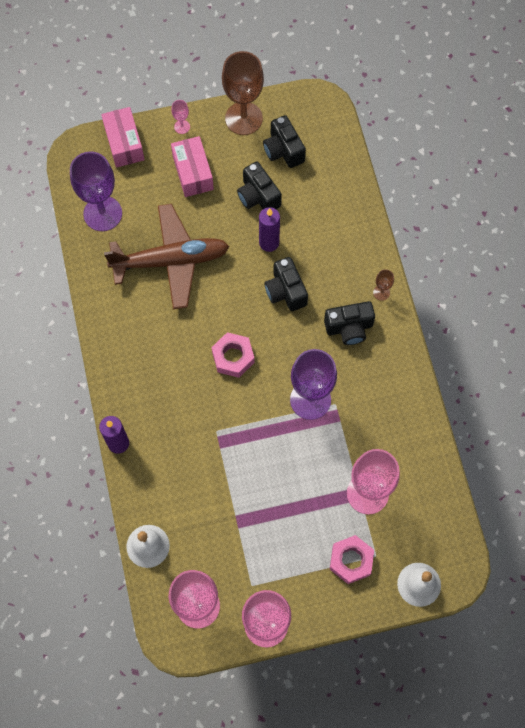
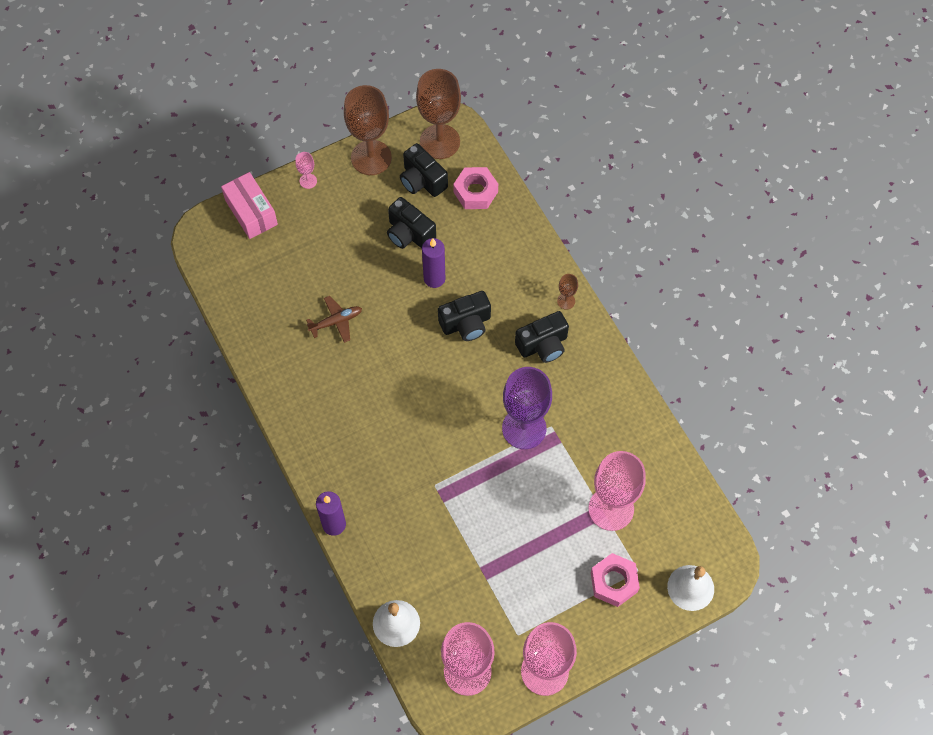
camera: 15 degrees left, 5 degrees down
purple goblet [70,151,122,231] -> none
brown plane [104,204,229,309] -> brown plane [306,296,362,343], size x0.44
pink box [171,136,214,197] -> none
pink nut [212,332,255,378] -> pink nut moved to [453,167,498,209]
black camera [264,257,308,311] -> black camera turned 75 degrees counterclockwise [438,291,491,341]
none -> brown goblet [416,69,461,159]

